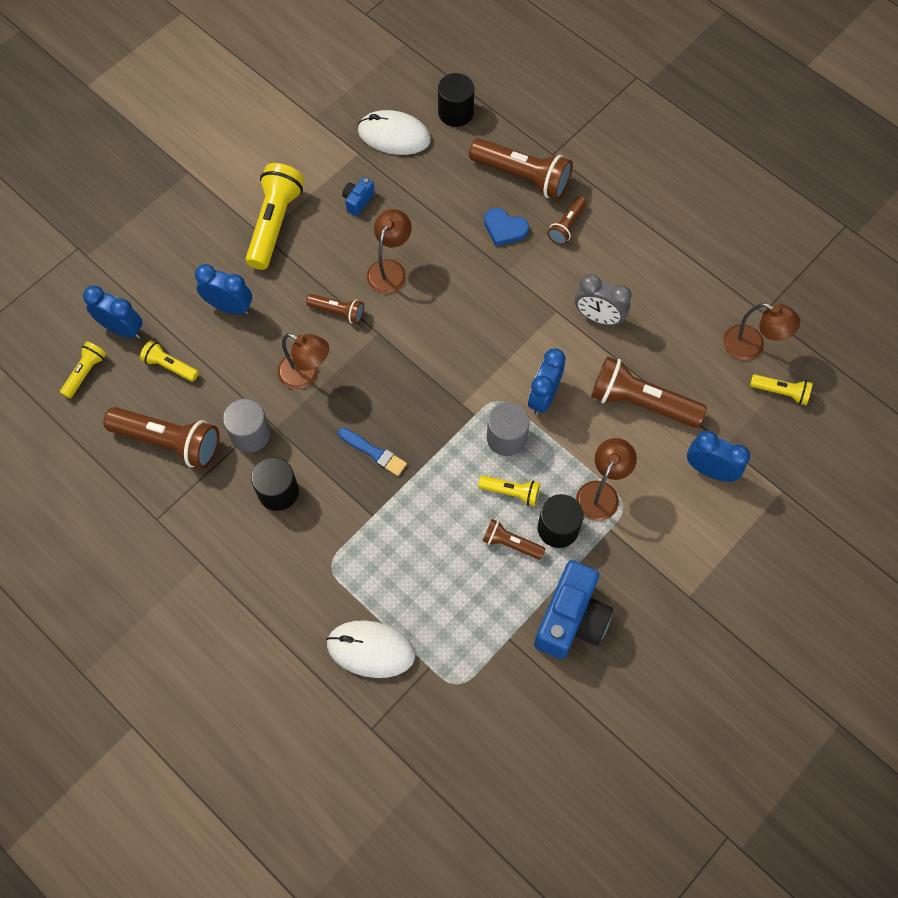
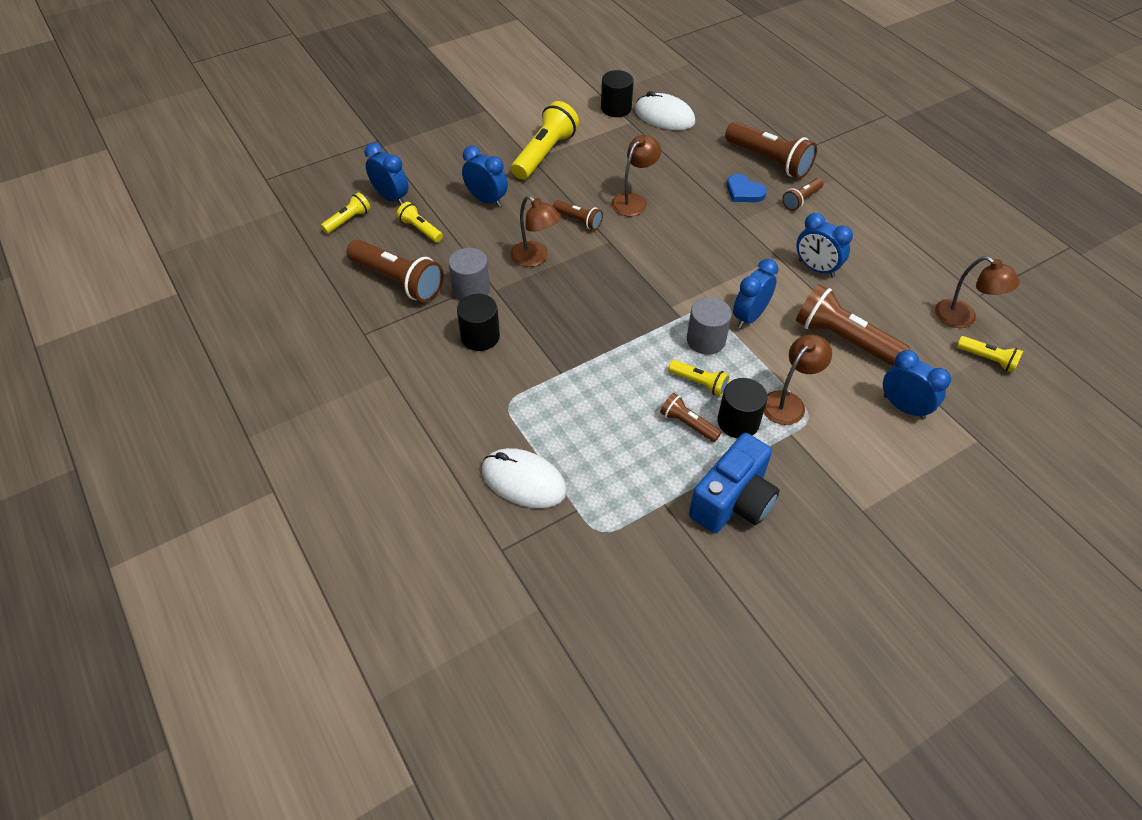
camera: 15 degrees right, 15 degrees down
blue brush [338,428,407,476] -> none
blue camera [342,177,375,216] -> none
black cylinder [438,73,474,127] -> black cylinder moved to [601,70,634,117]
grey clock [575,274,632,326] -> blue clock [796,213,853,277]

